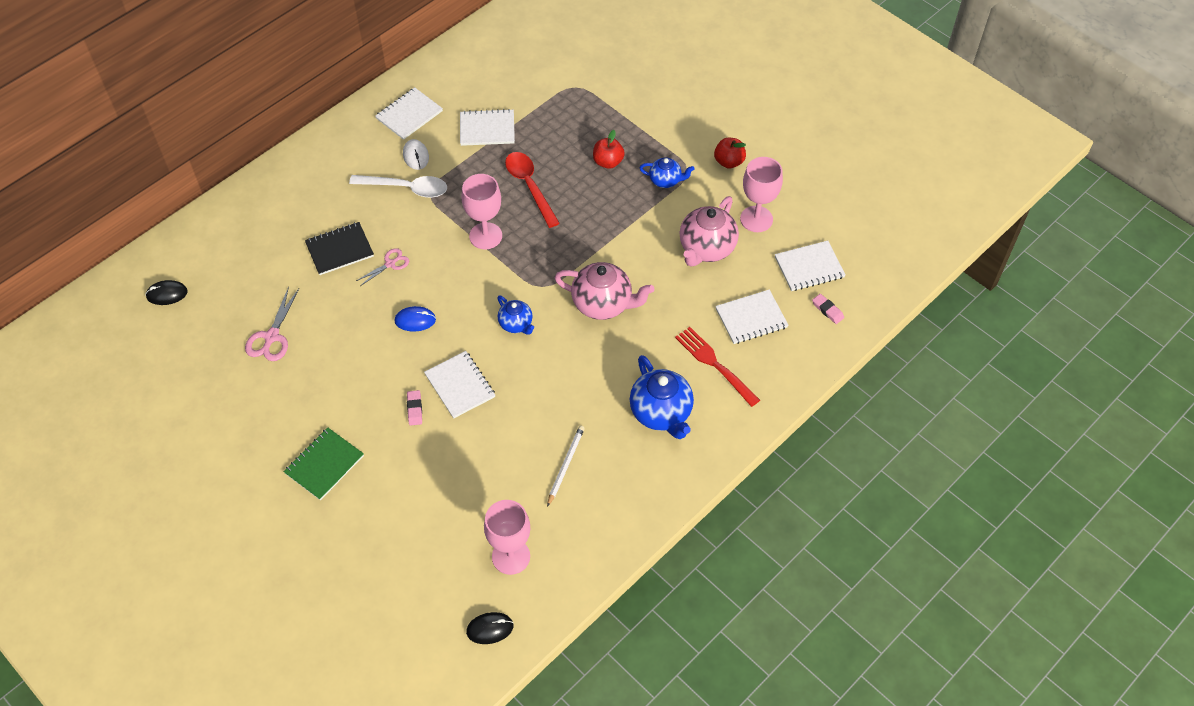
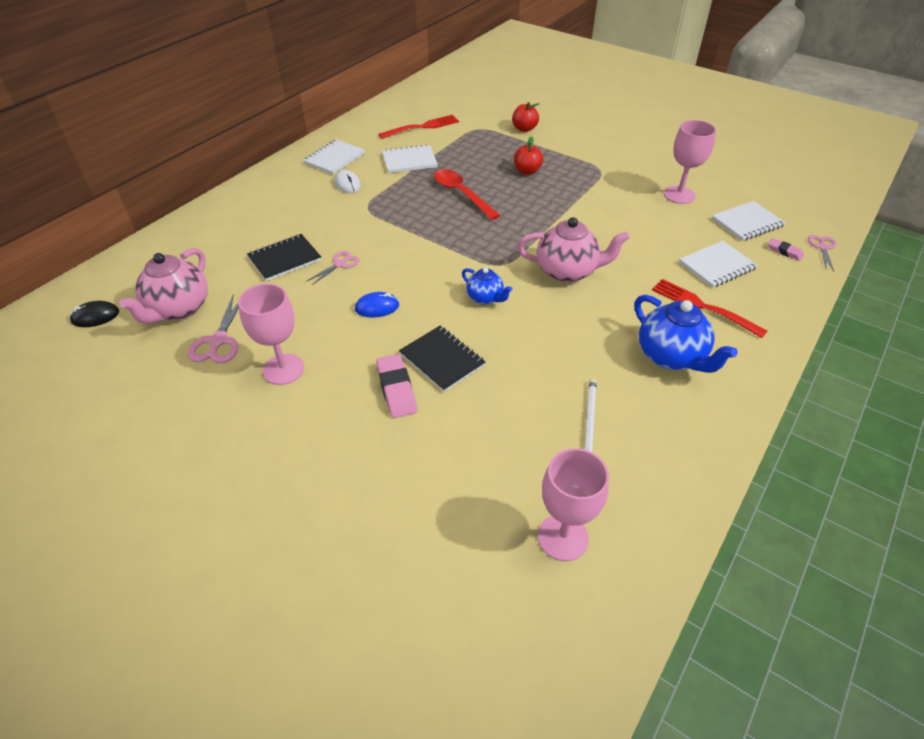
camera: 10 degrees left, 10 degrees down
green notebook [284,428,364,500] -> none
white spoon [349,175,447,198] -> none
pink eraser [407,390,422,426] -> pink eraser [376,354,417,418], size x1.69
white notebook [424,351,495,419] -> black notebook [399,326,485,392]
pink goblet [461,174,502,249] -> pink goblet moved to [238,283,304,385]
black mouse [466,612,513,644] -> none
blue teapot [640,157,695,188] -> none
pink teapot [679,196,739,267] -> pink teapot moved to [119,248,208,324]
red apple [714,138,746,169] -> red apple moved to [512,102,539,132]
none -> red fork [378,115,459,139]
none -> pink scissors [808,235,836,271]

